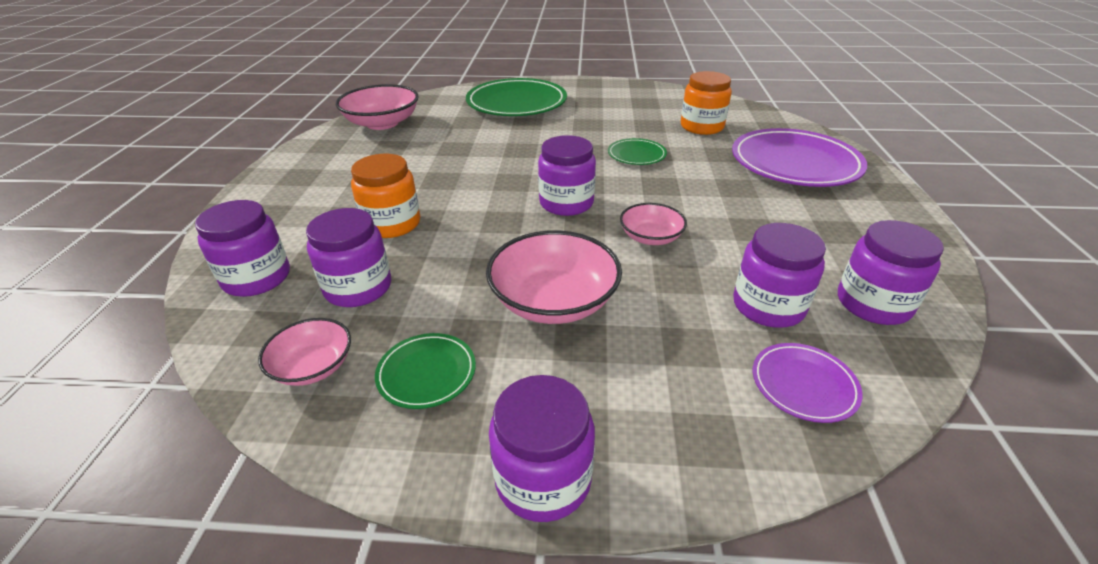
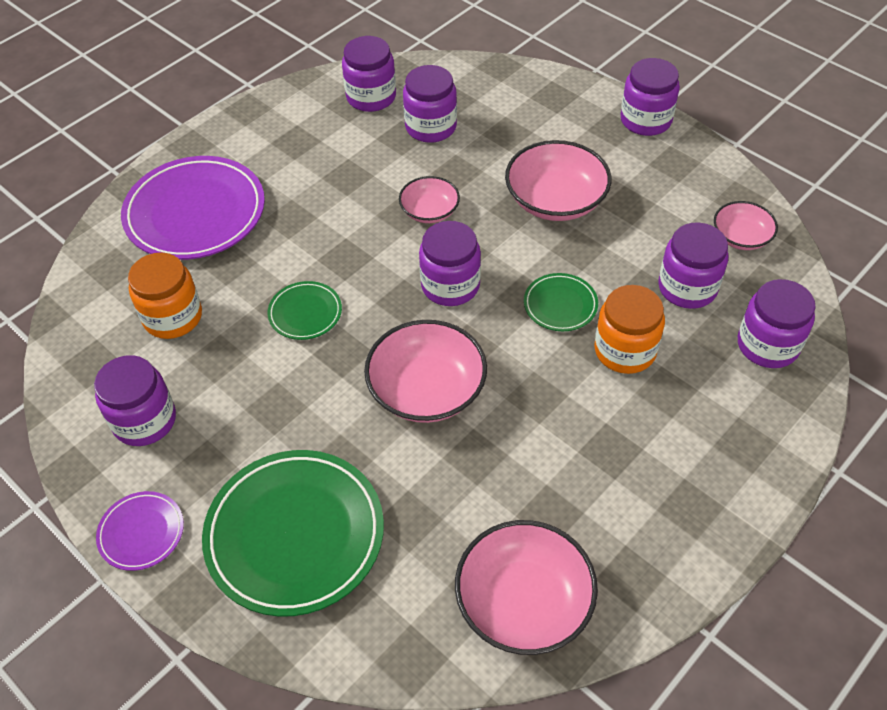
camera: 140 degrees left, 15 degrees up
green plate [375,333,476,409] -> green plate moved to [524,273,598,331]
purple plate [753,343,863,423] -> purple plate moved to [96,491,184,571]
none -> purple jar [94,355,176,446]
none -> pink bowl [364,320,487,423]

